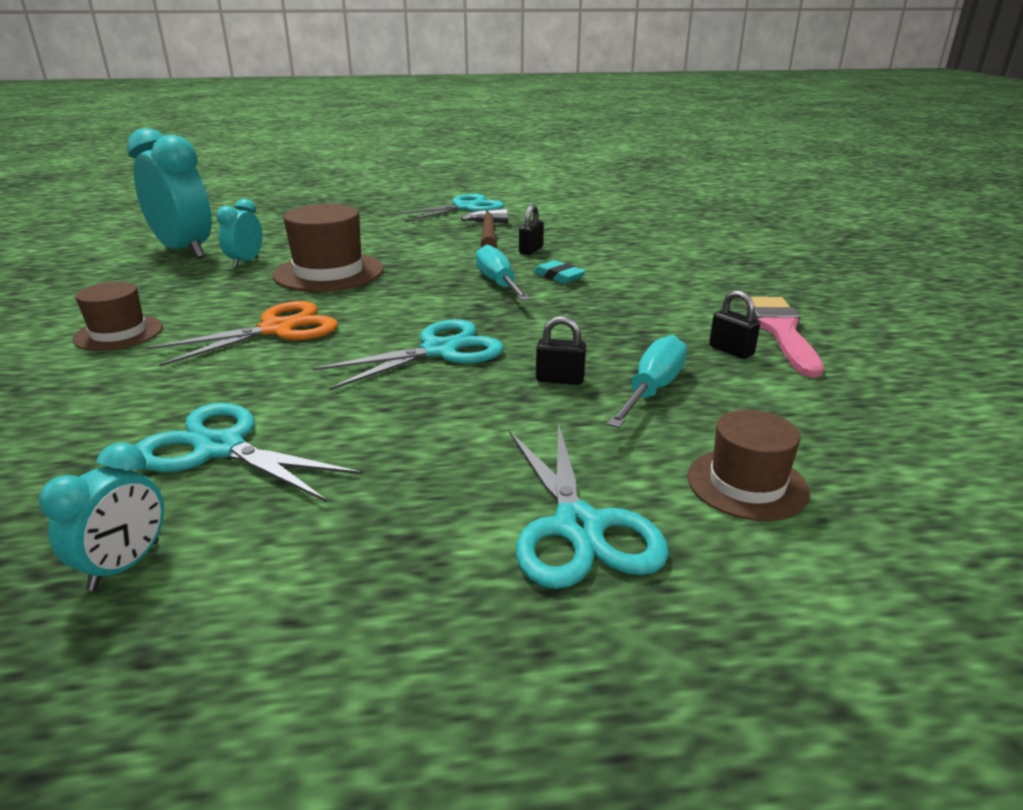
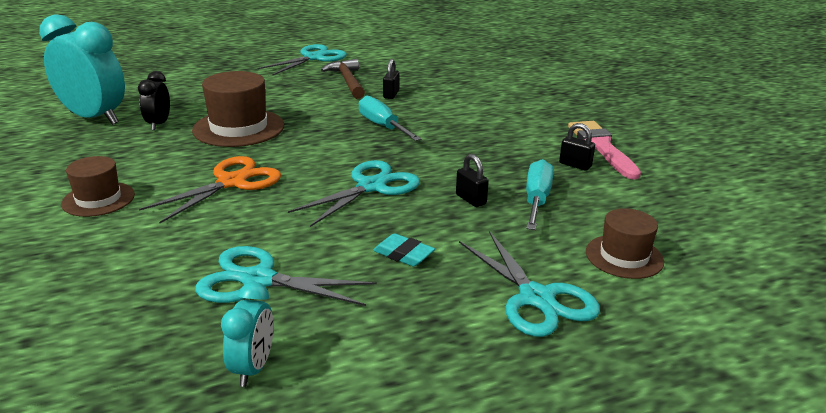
camera: 15 degrees left, 0 degrees up
turquoise clock [216,199,262,268] -> black clock [138,71,170,130]
turquoise eraser [533,260,586,284] -> turquoise eraser moved to [373,233,435,267]
black padlock [536,316,586,385] -> black padlock turned 60 degrees clockwise [456,154,489,207]

